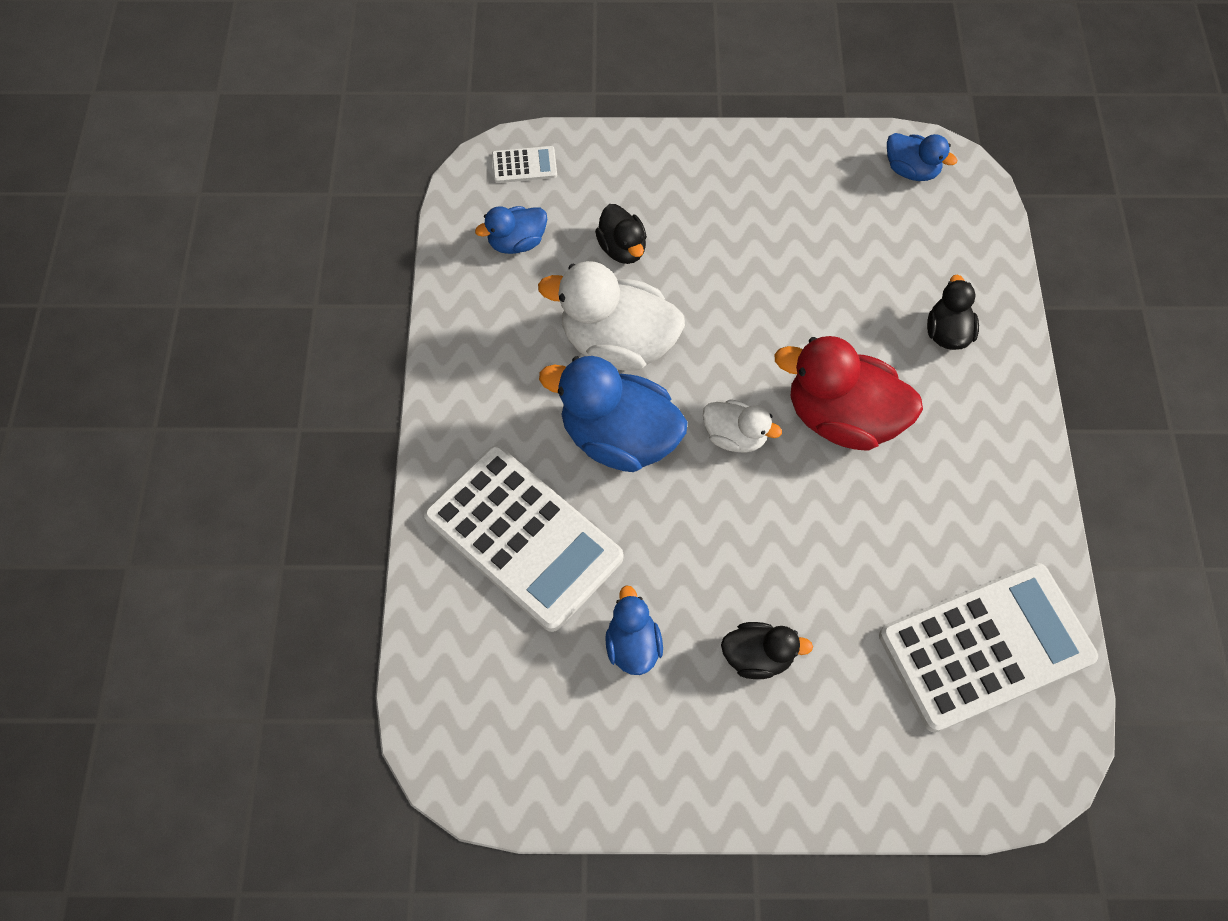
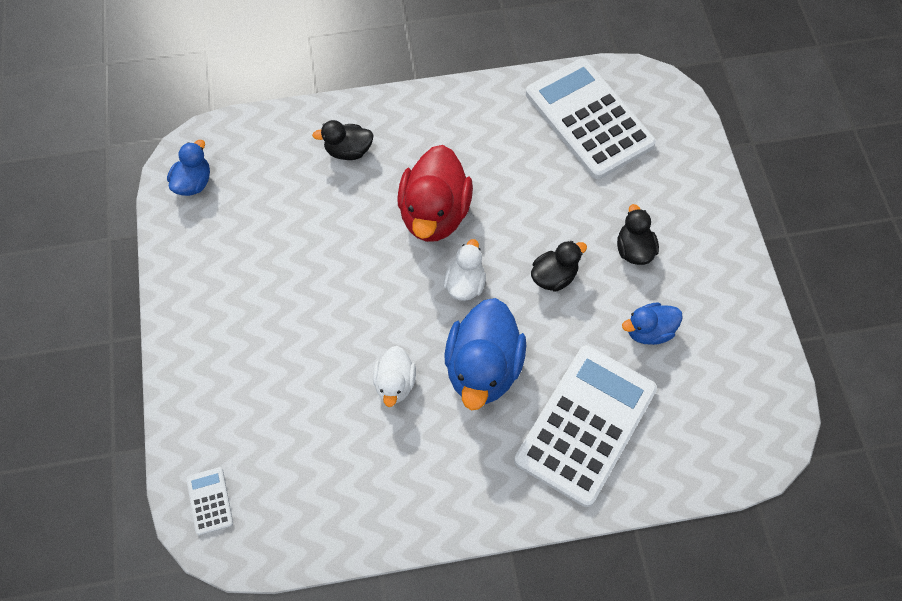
camera: 100 degrees left, 0 degrees up
blue duck [475,206,547,254] -> none
white duck [538,261,685,370] -> white duck [373,346,416,407], size x0.54
black duck [595,204,647,264] -> black duck moved to [531,241,587,292]

